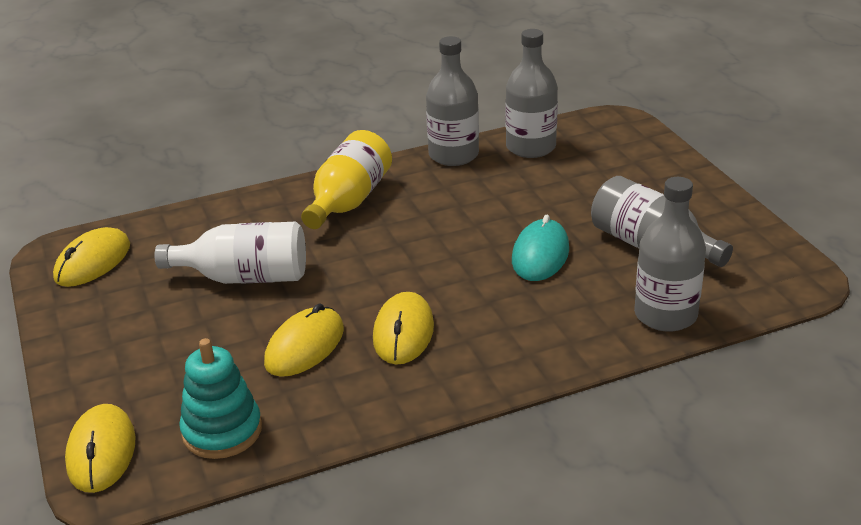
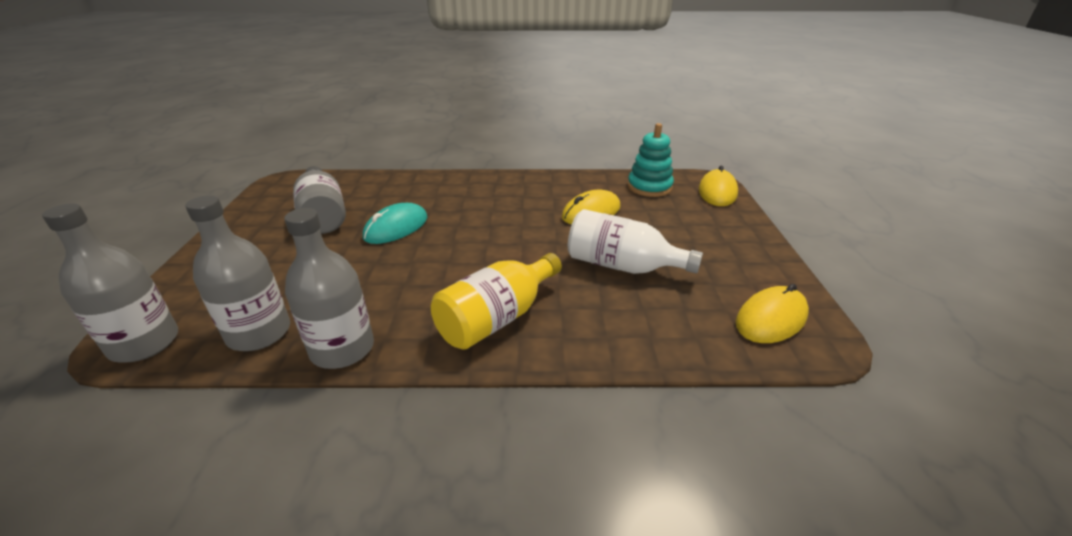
camera: 160 degrees left, 0 degrees up
yellow mouse [373,292,434,365] -> none
grey bottle [634,177,706,332] -> grey bottle moved to [42,203,178,363]

